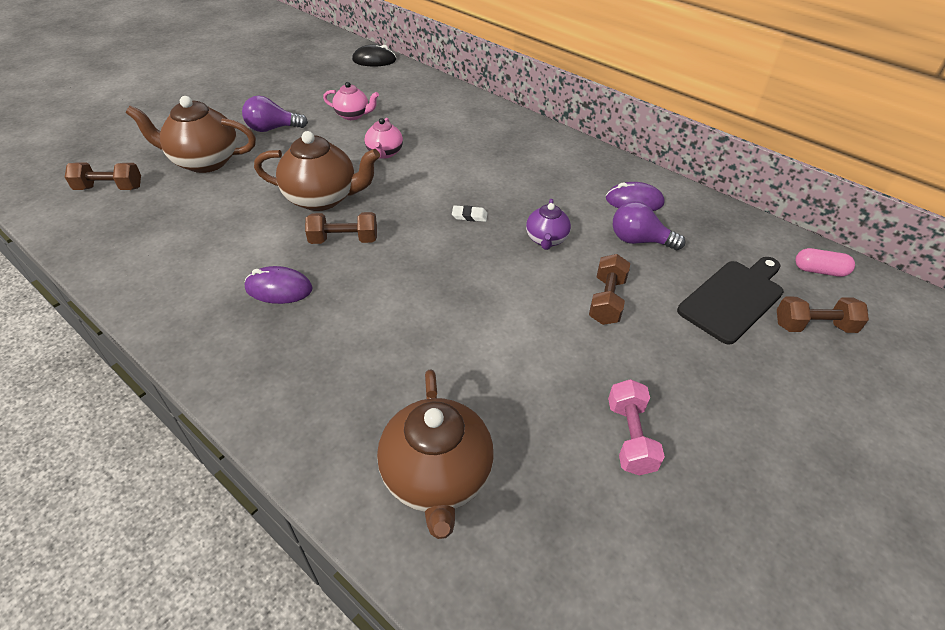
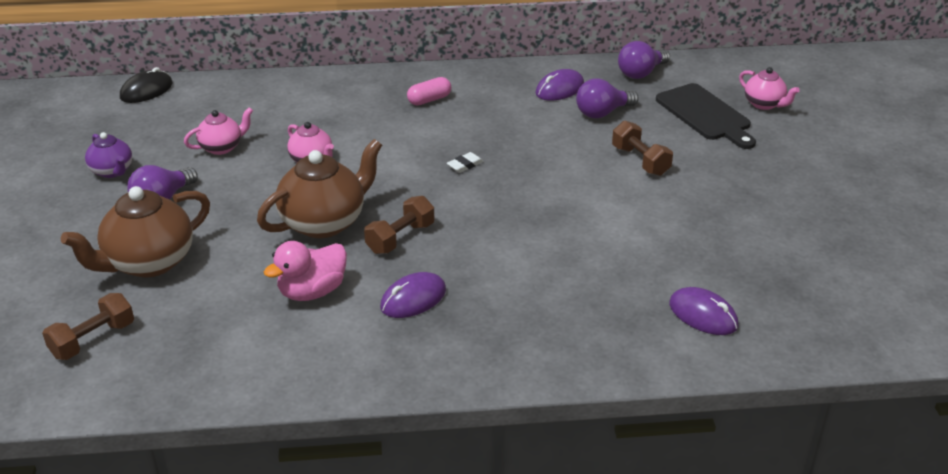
camera: 45 degrees left, 10 degrees down
brown teapot [377,369,494,539] -> purple mouse [669,287,738,335]
purple teapot [526,199,571,250] -> purple teapot moved to [85,132,132,178]
pink dumbbell [608,379,665,476] -> none
black cutting board [677,257,783,345] -> black cutting board turned 150 degrees clockwise [656,83,756,149]
brown dumbbell [777,297,869,333] -> pink teapot [739,67,800,110]
pink capsule [795,248,855,277] -> pink capsule moved to [407,77,451,105]
none -> pink duck [264,241,347,301]
none -> purple light bulb [618,41,670,79]

